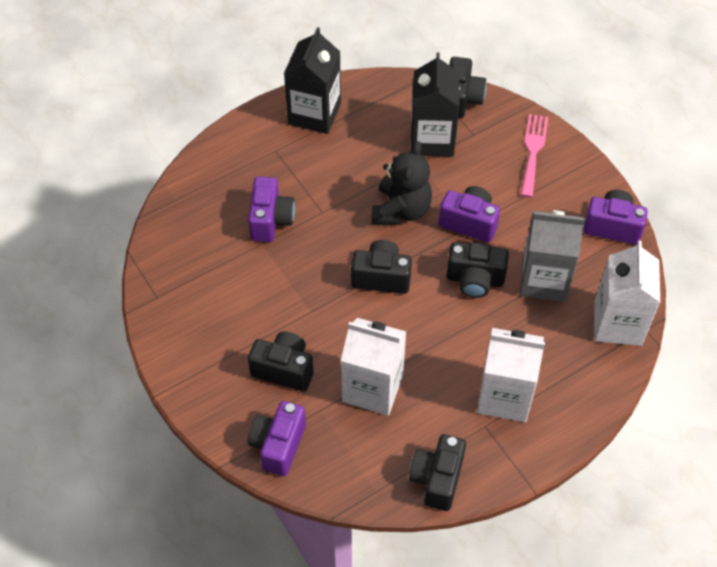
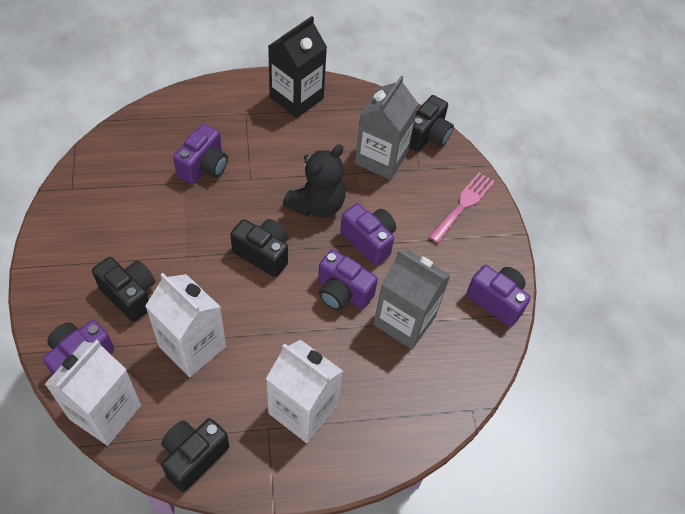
camera: 20 degrees right, 0 degrees up
black carton [411,53,459,157] -> grey carton [355,76,418,180]
black camera [447,242,509,298] -> purple camera [318,249,378,310]
white carton [594,240,660,346] -> white carton moved to [45,340,141,446]

